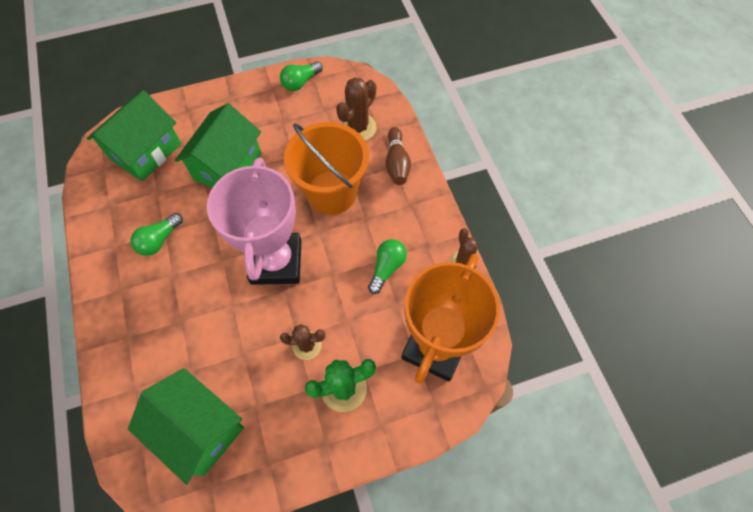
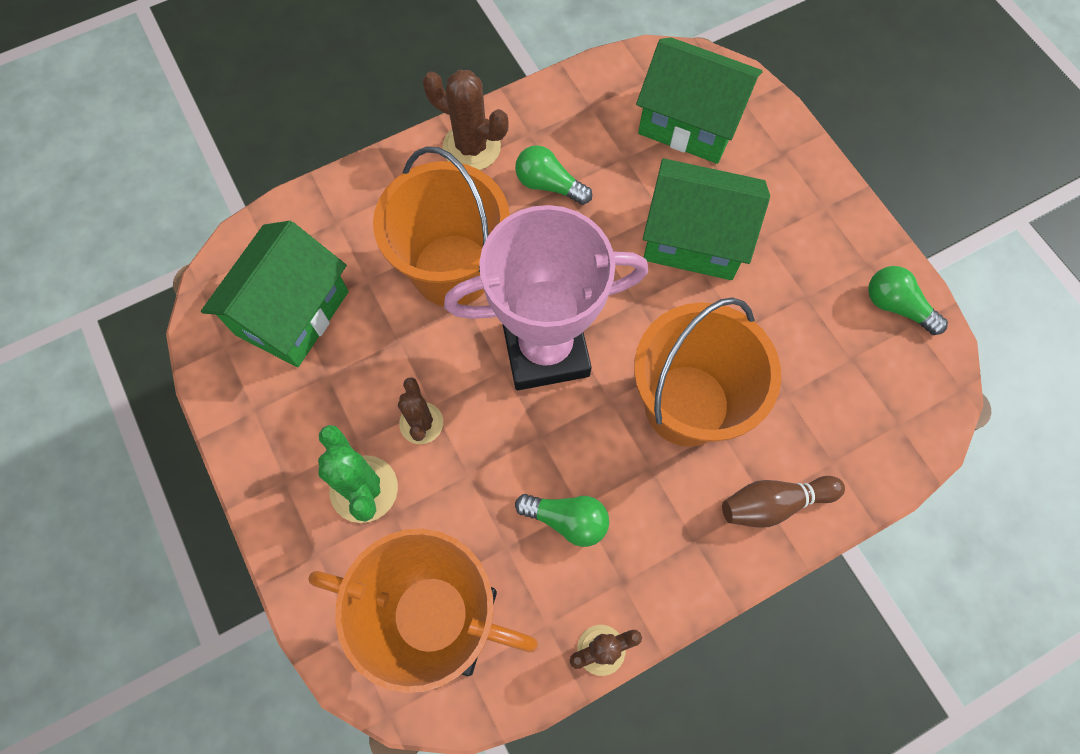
camera: 80 degrees right, 5 degrees up
brown cactus [336,77,377,141] -> brown cactus moved to [423,70,509,170]
none -> orange bucket [373,146,510,306]

